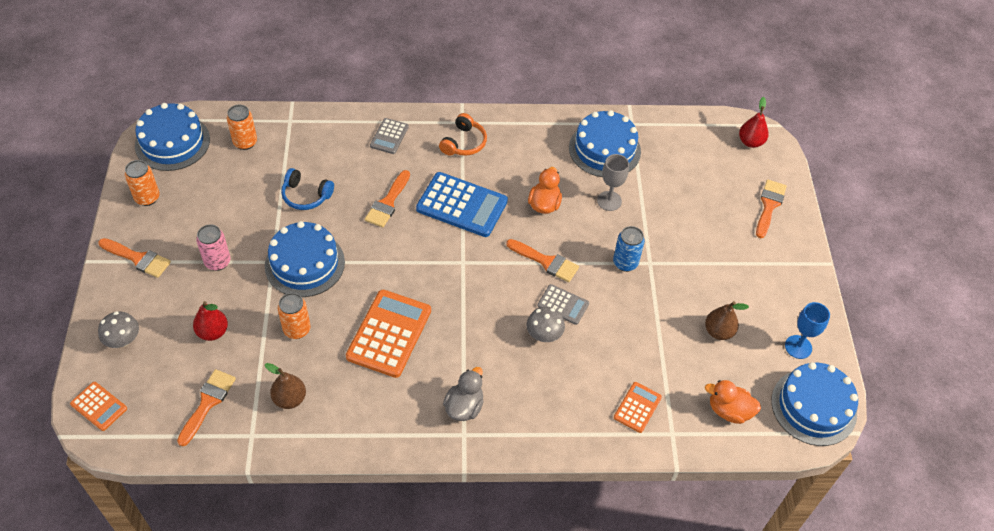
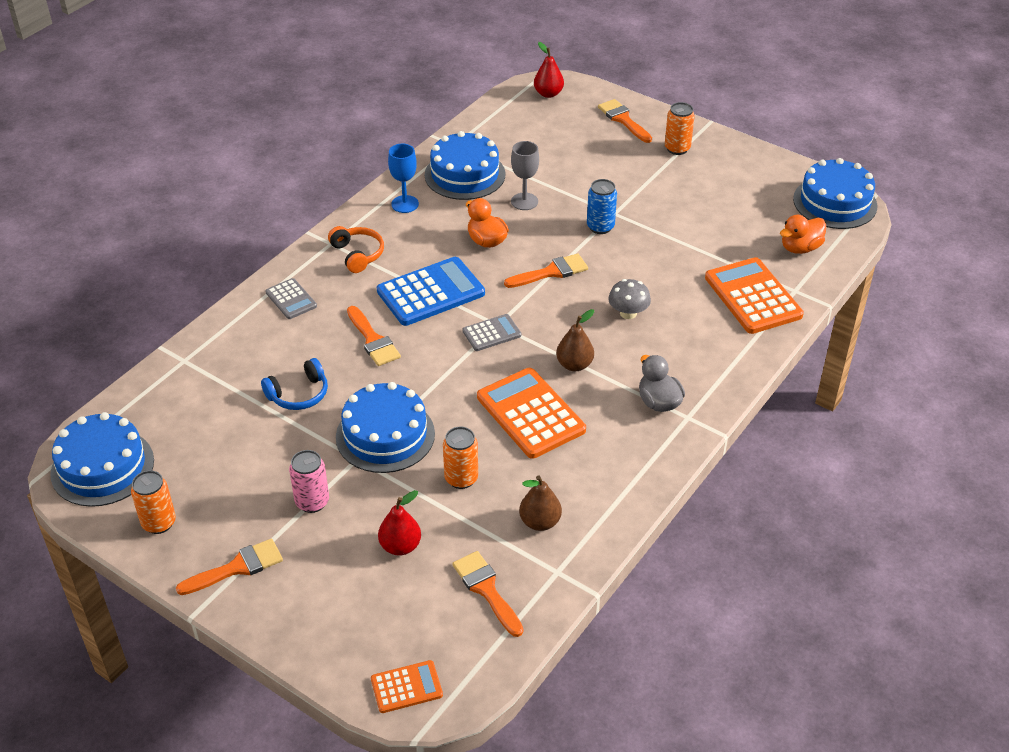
camera: 50 degrees left, 10 degrees down
grey mushroom [98,311,139,348] -> none
orange can [227,105,257,150] -> orange can moved to [665,102,695,155]
grey calculator [537,284,589,325] -> grey calculator moved to [462,314,521,351]
orange calculator [614,382,662,433] -> orange calculator [705,257,804,334], size x1.89
brown pear [705,301,749,340] -> brown pear moved to [556,309,594,371]
blue goblet [785,302,830,359] -> blue goblet moved to [388,144,419,213]

